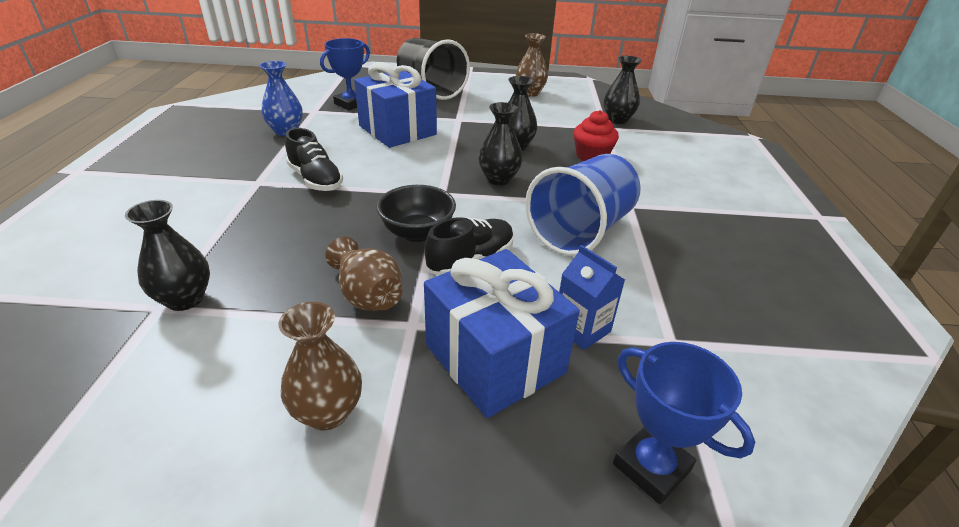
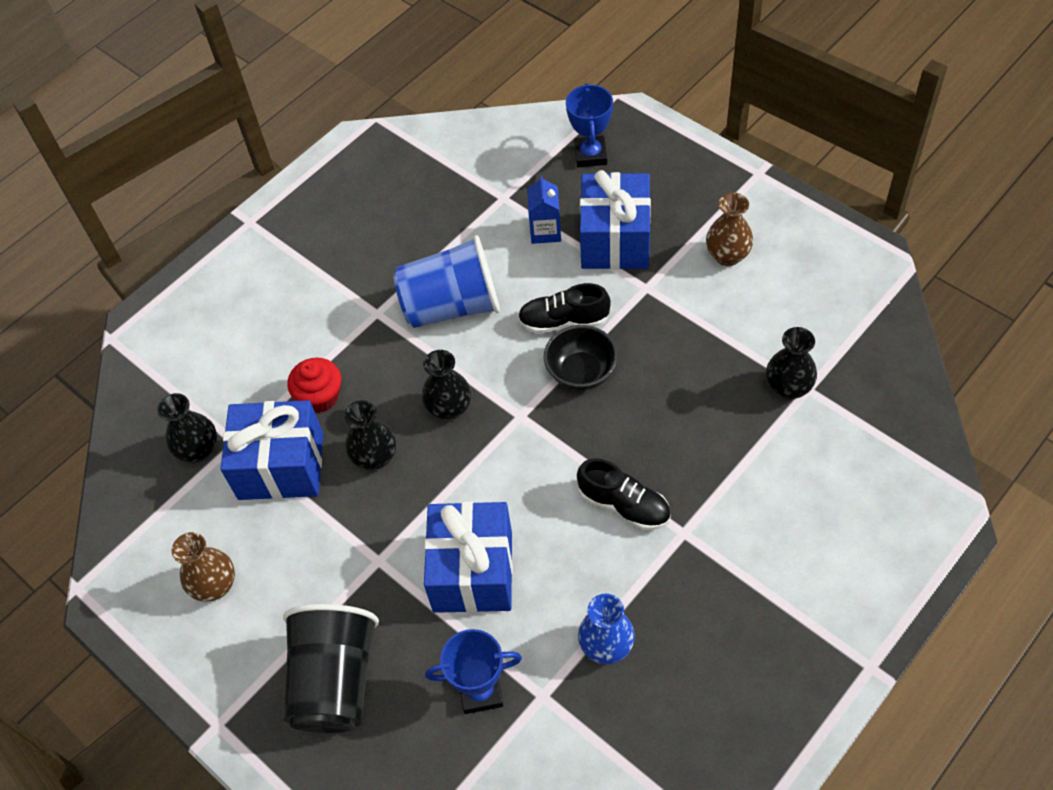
camera: 135 degrees left, 20 degrees up
black shoe [285,128,343,191] -> black shoe turned 120 degrees clockwise [577,458,671,530]
brown vase [325,236,402,311] -> none
none -> blue gift [220,400,323,500]

